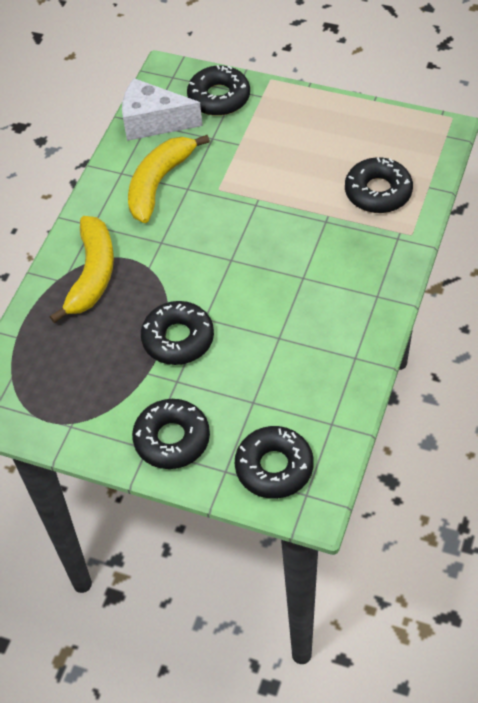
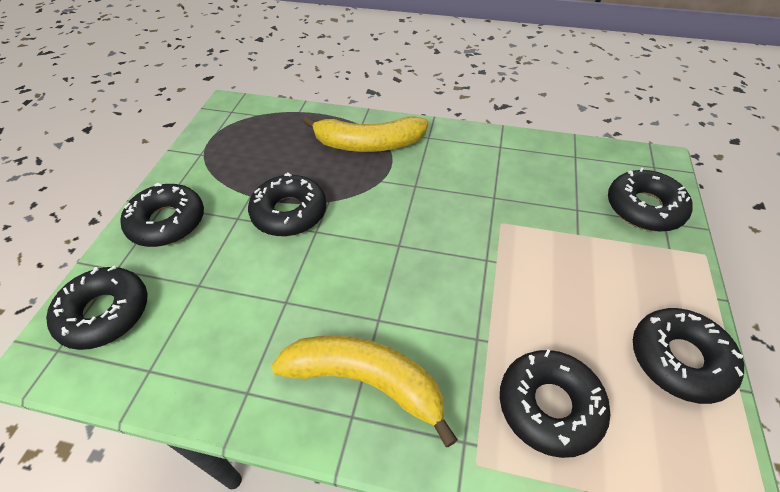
camera: 80 degrees right, 5 degrees down
white cheese [122,78,203,141] -> none
yellow banana [128,135,210,223] -> yellow banana moved to [271,335,458,447]
none -> black donut [633,308,744,404]

